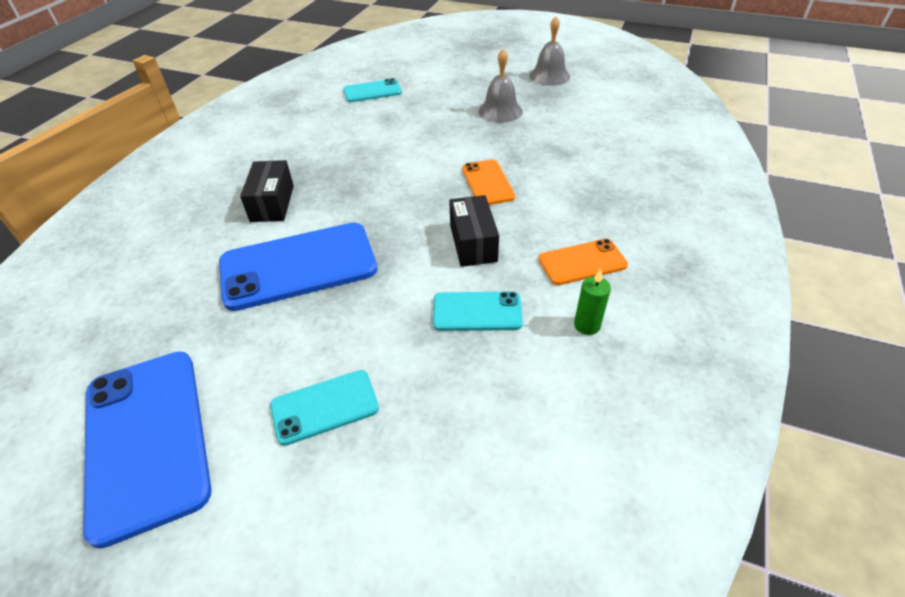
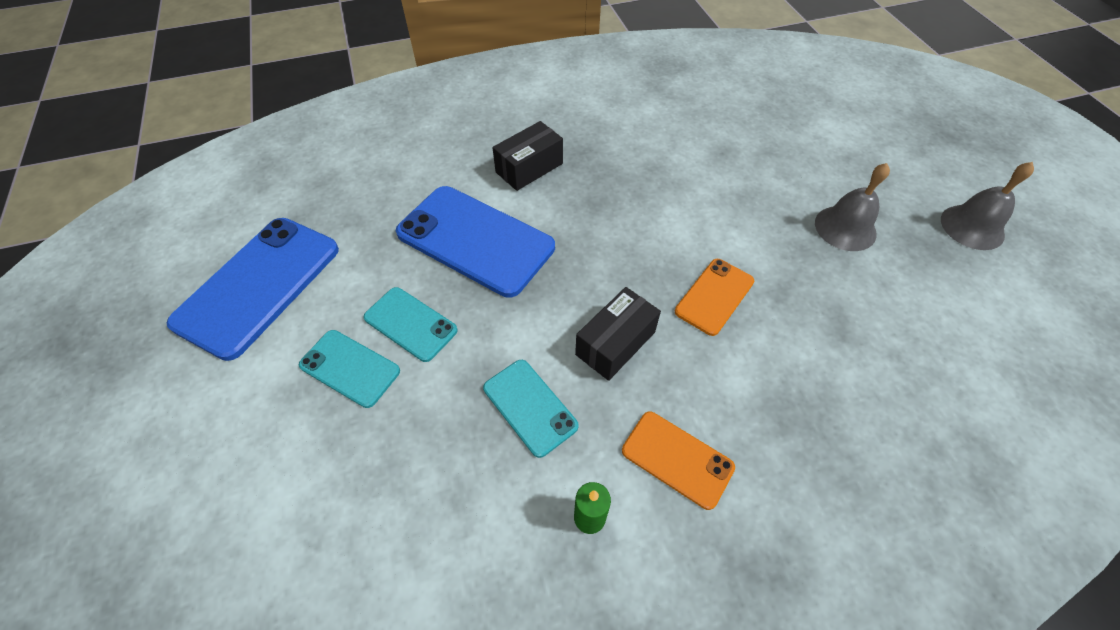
camera: 50 degrees right, 10 degrees up
turquoise phone [343,78,402,102] -> turquoise phone moved to [363,287,458,362]

